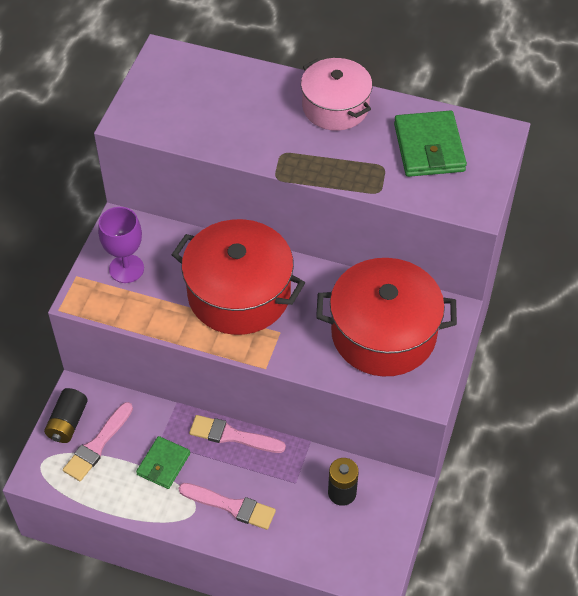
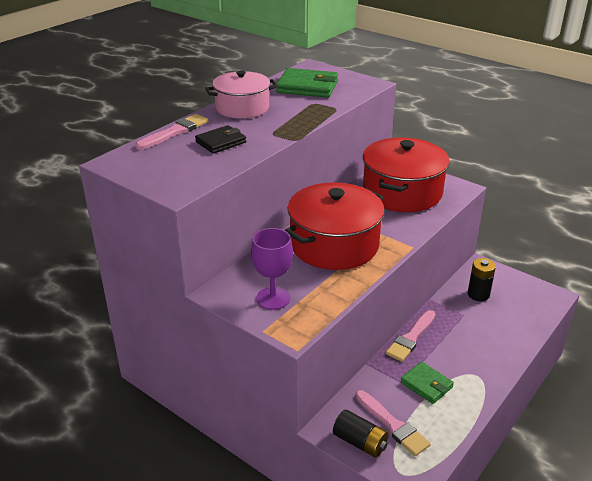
camera: 70 degrees left, 20 degrees down
pink brush [179,483,276,530] -> pink brush moved to [136,114,209,150]
none -> black wallet [195,125,246,154]

